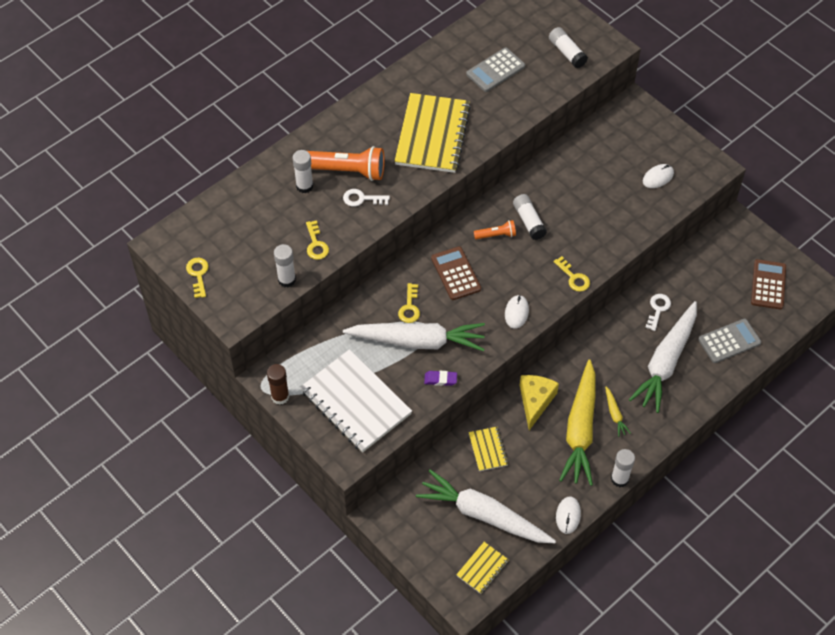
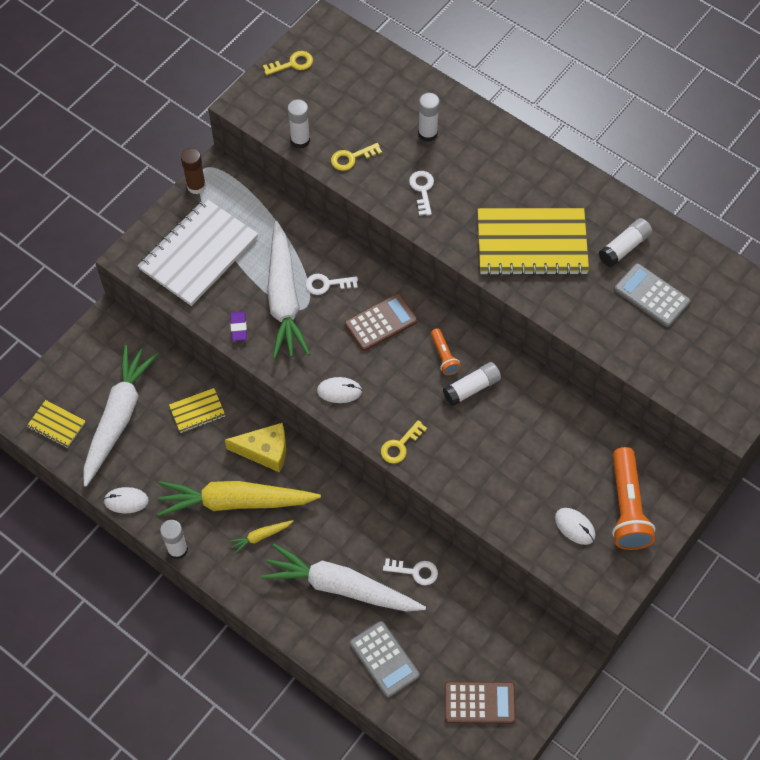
camera: 80 degrees right, 5 degrees up
orange flashlight [307,146,385,181] -> orange flashlight moved to [612,447,655,550]
yellow key [398,283,420,323] -> white key [306,274,358,295]
white glue stick [549,27,588,68] -> white glue stick moved to [599,218,652,267]

